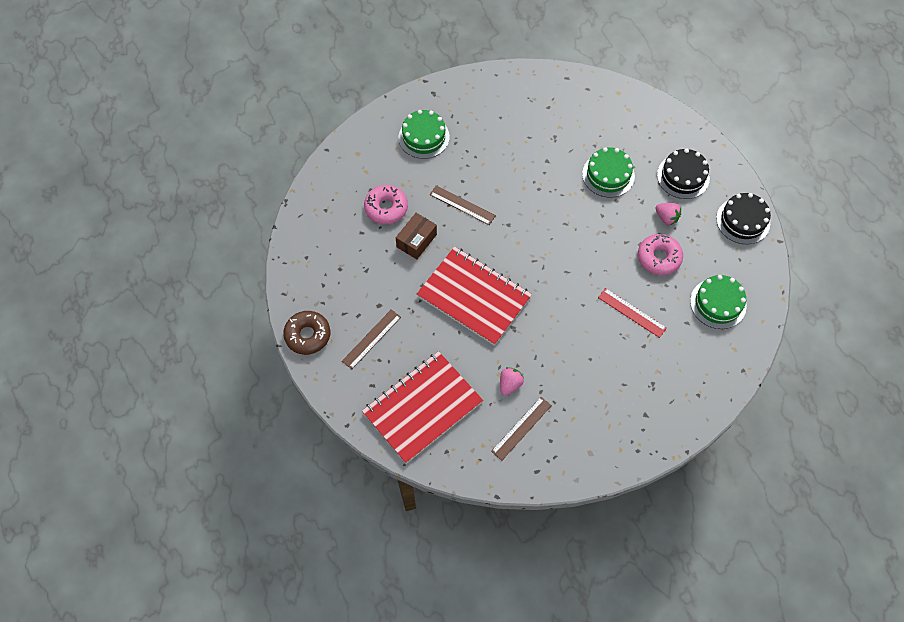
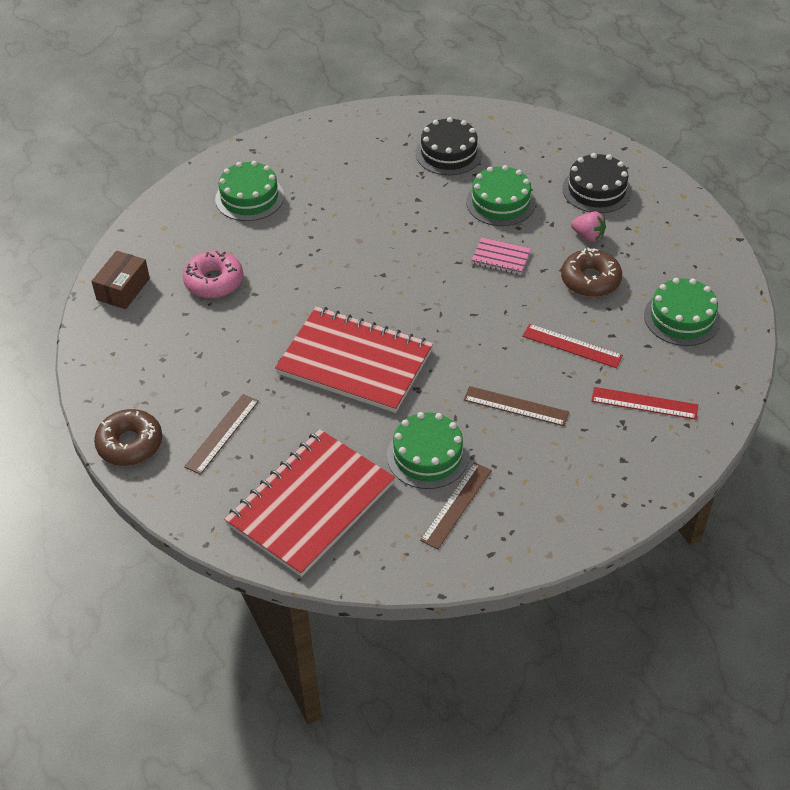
camera: 10 degrees left, 15 degrees down
brown box [396,213,437,259] -> brown box moved to [91,251,150,309]
brown ruler [430,185,496,225] -> brown ruler moved to [464,386,569,426]
pink strawberry [500,367,524,396] -> green cake [387,412,469,489]
pink donut [638,234,683,275] -> brown donut [561,248,622,297]
black cake [716,193,771,244] -> black cake moved to [416,117,482,175]
none -> pink notebook [471,238,531,275]
none -> red ruler [591,387,698,420]

